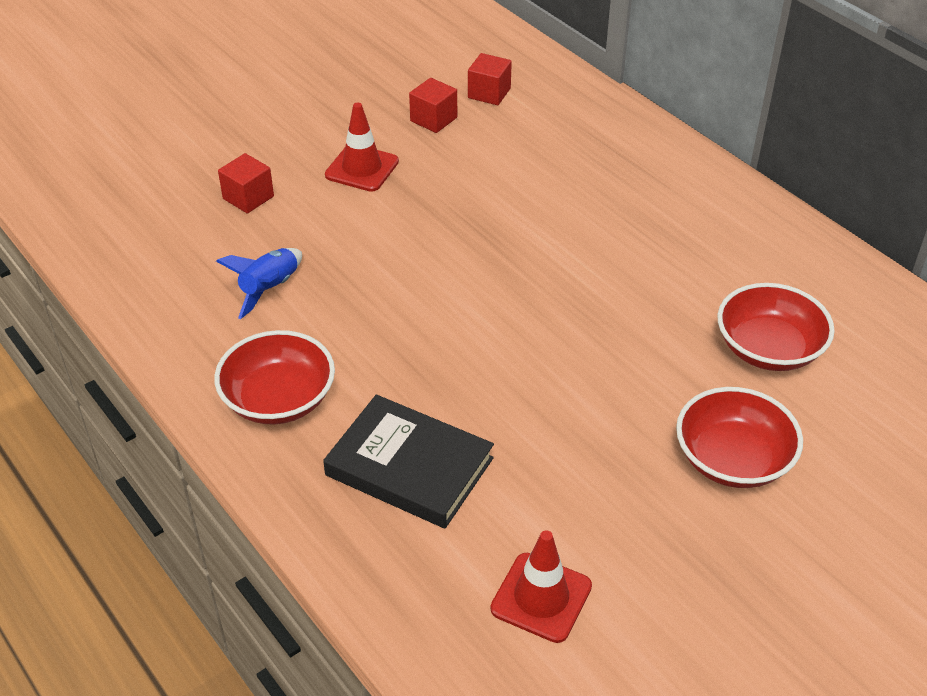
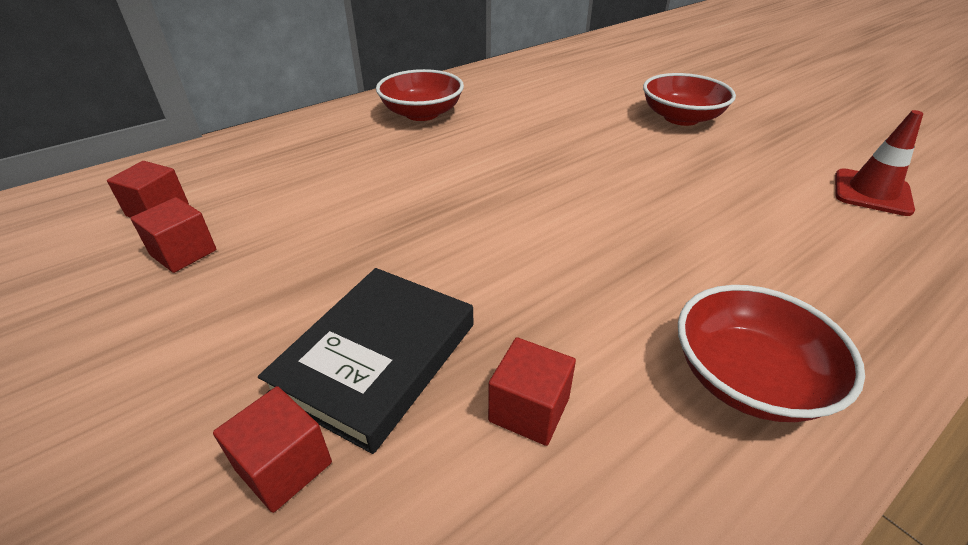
camera: 90 degrees left, 5 degrees down
blue rocket [216,248,302,319] -> red cube [488,337,576,446]
black book [323,394,494,528] -> black book moved to [258,268,473,454]
red traffic cone [325,103,399,192] -> none
red bowl [717,283,835,371] -> red bowl moved to [376,69,464,121]

